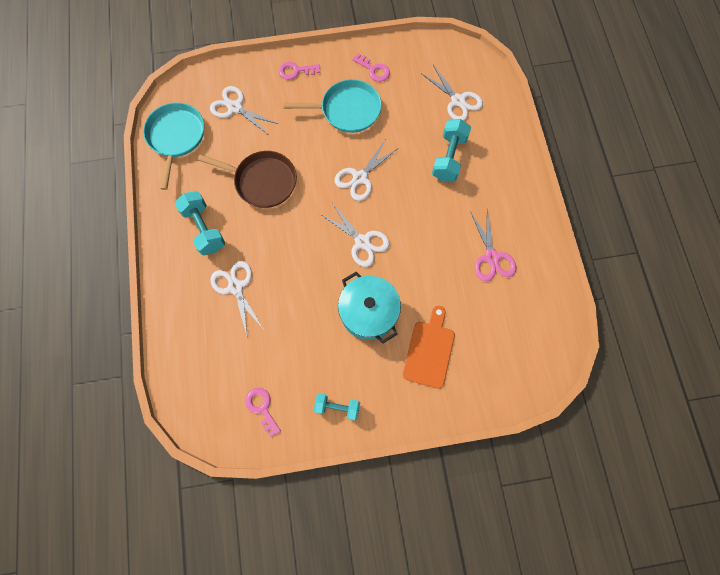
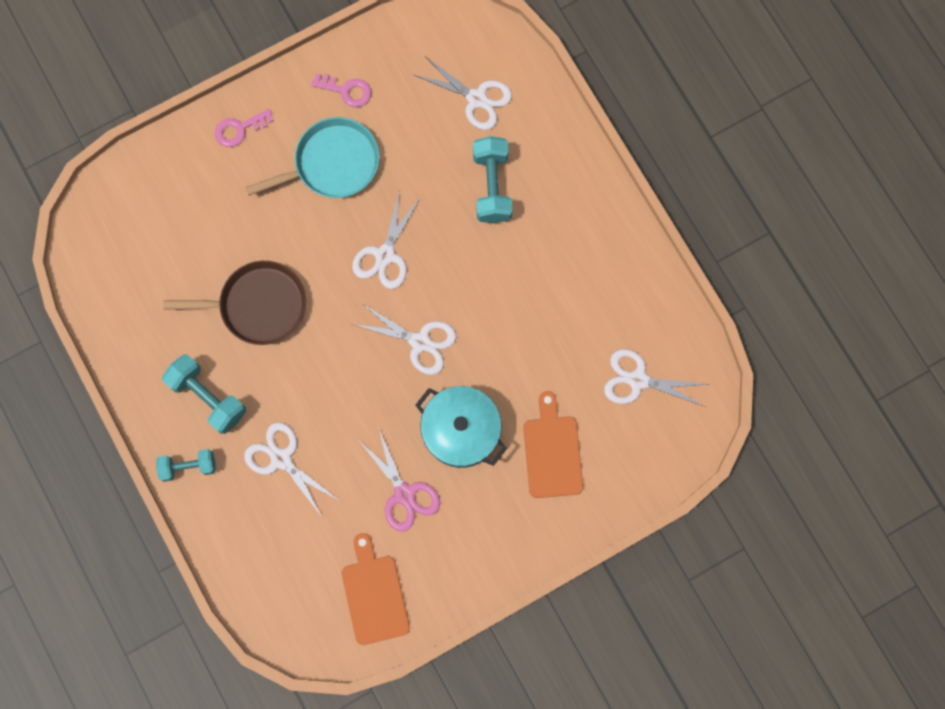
camera: 20 degrees left, 5 degrees up
turquoise pan [143,102,204,190] -> none
white scissors [210,86,278,135] -> white scissors moved to [604,349,710,407]
pink key [245,388,281,437] -> orange cutting board [341,533,410,645]
turquoise dumbbell [314,393,360,420] -> turquoise dumbbell moved to [156,449,215,482]
pink scissors [471,209,516,281] -> pink scissors moved to [360,427,440,532]

